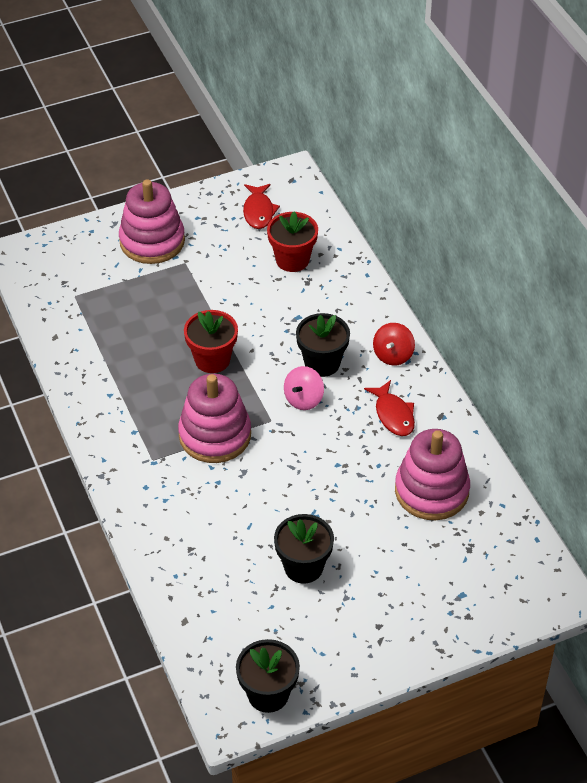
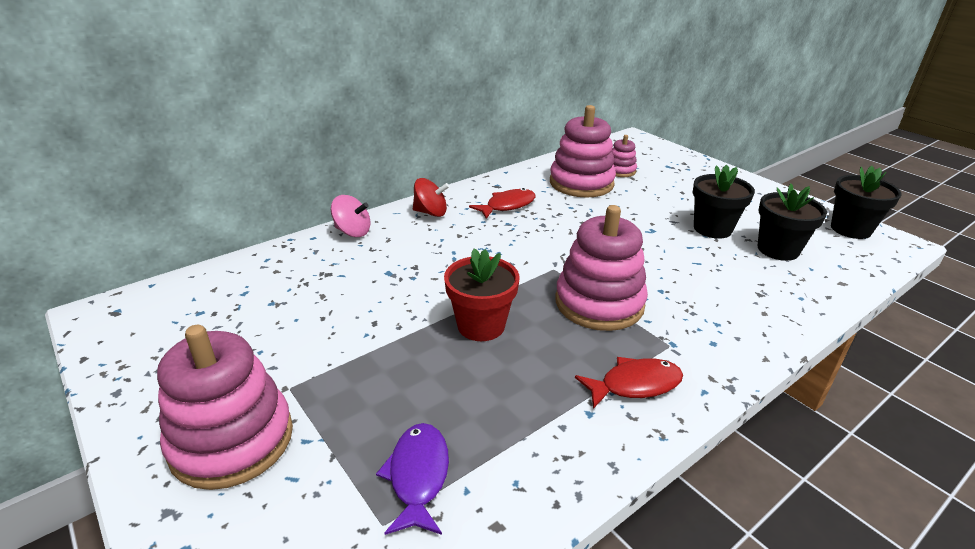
camera: 105 degrees left, 15 degrees down
red fish [243,184,280,229] -> red fish moved to [575,357,683,409]
red flower pot [267,211,318,272] -> none
pink spinning top [284,366,324,410] -> pink spinning top moved to [331,195,371,237]
black flower pot [296,313,350,377] -> black flower pot moved to [758,183,827,261]
none -> purple fish [376,423,449,535]
none -> pink stacking toy [611,135,637,177]

